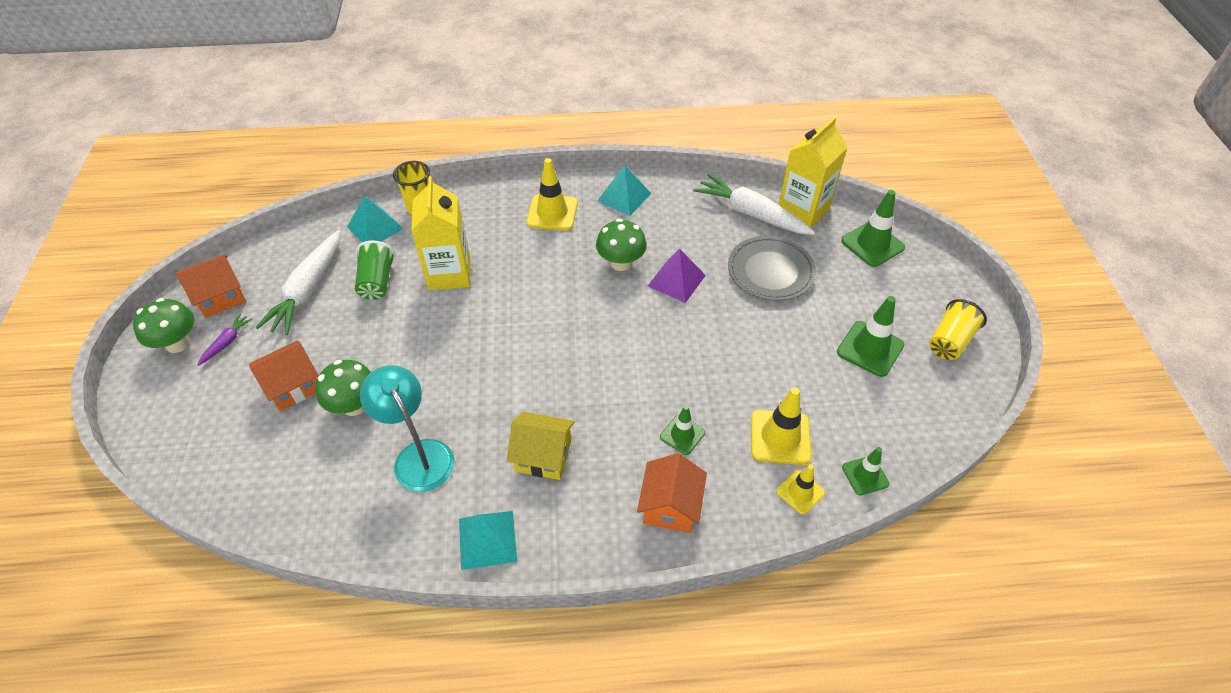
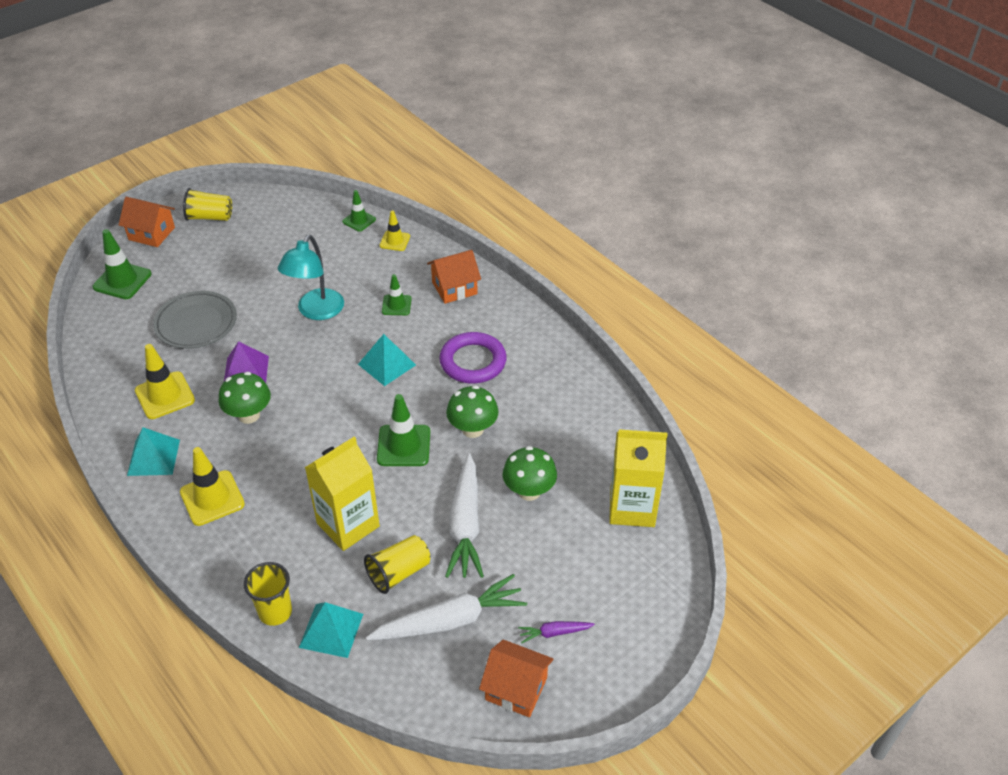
camera: 125 degrees left, 5 degrees down
green mushroom [133,298,194,353] -> green mushroom moved to [446,385,499,438]
orange house [249,340,319,411] -> orange house moved to [119,197,175,247]
green cup [355,241,395,300] -> yellow cup [364,535,431,594]
turquoise lamp [360,365,455,492] -> turquoise lamp moved to [278,235,344,320]
turquoise pyramid [459,511,517,570] -> turquoise pyramid moved to [358,334,416,386]
yellow house [507,412,575,480] -> purple ring [439,332,507,384]
white carrot [693,173,815,235] -> white carrot moved to [445,453,484,578]
yellow traffic cone [751,387,811,465] -> yellow traffic cone moved to [135,344,195,419]
yellow carton [778,117,848,228] -> yellow carton moved to [609,429,668,527]
green traffic cone [837,296,904,377] -> green traffic cone moved to [377,394,430,466]

